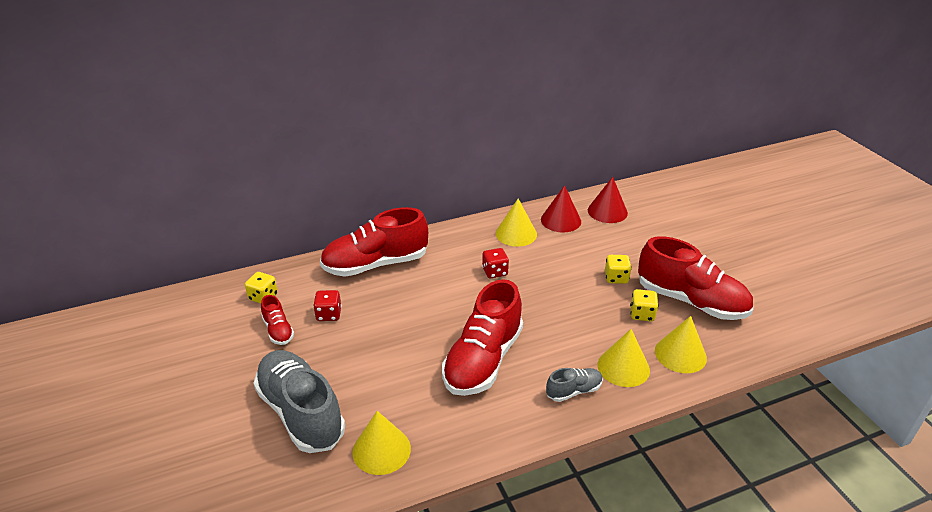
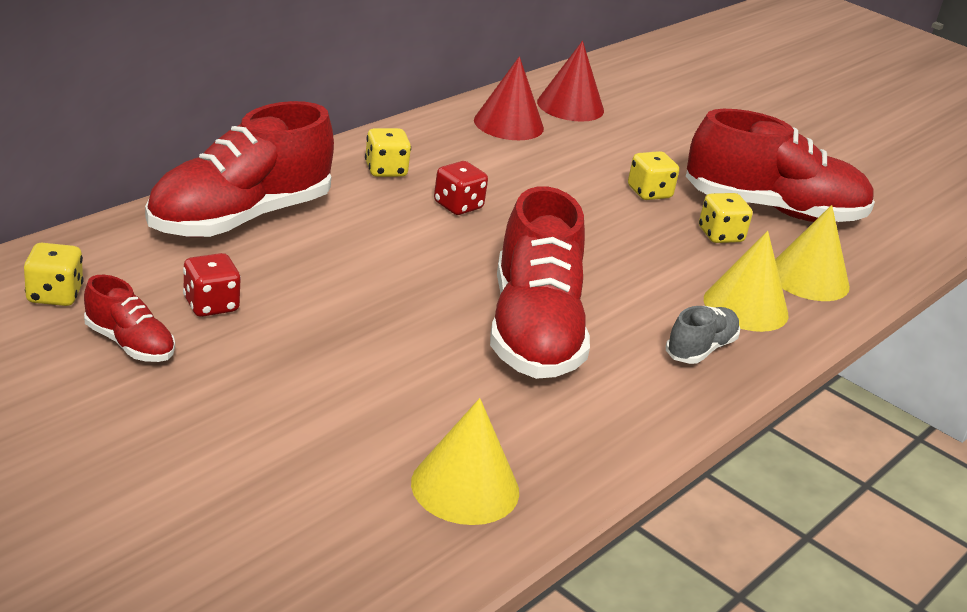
camera: 30 degrees left, 5 degrees down
grey shoe [254,350,345,453] -> none
yellow cone [496,198,537,247] -> none
none -> yellow dice [365,128,411,177]

